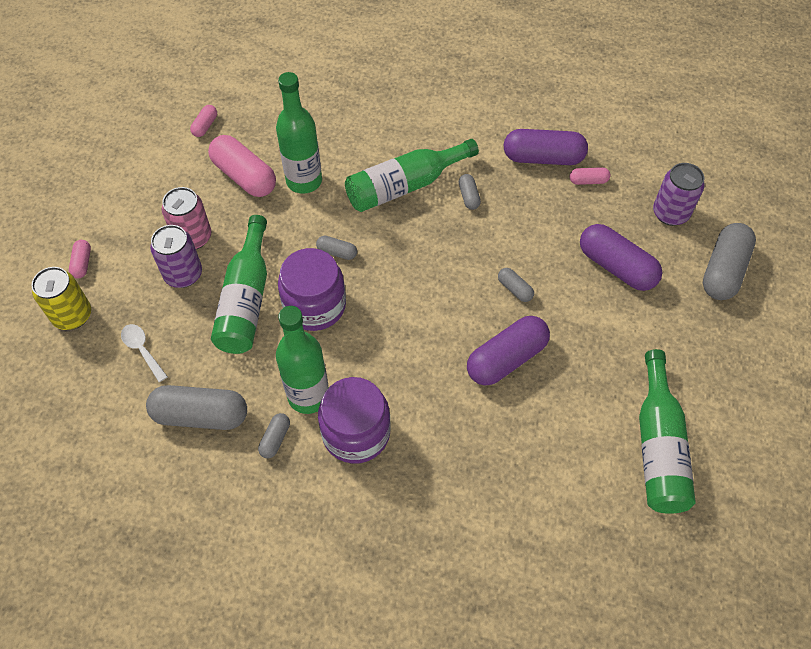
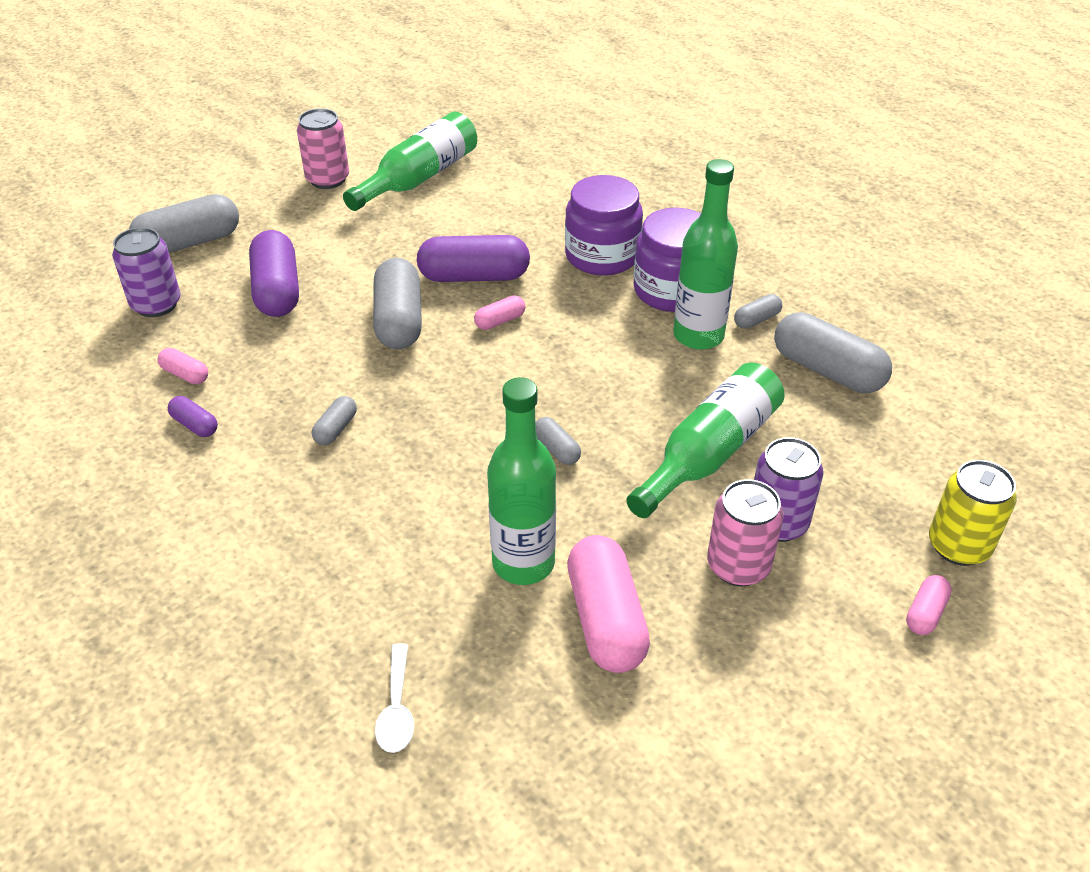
camera: 145 degrees left, 15 degrees down
white spoon [121,324,168,382] -> white spoon moved to [375,643,414,753]
pink capsule [190,105,217,137] -> pink capsule moved to [474,295,525,330]
purple jar [278,248,346,331] -> purple jar moved to [565,175,643,275]
green bottle [345,139,479,212] -> none
grey capsule [498,268,534,302] -> grey capsule [373,258,422,349], size x2.08
purple capsule [504,129,588,165] -> purple capsule [168,396,218,437], size x0.48
none -> pink can [297,108,349,189]

